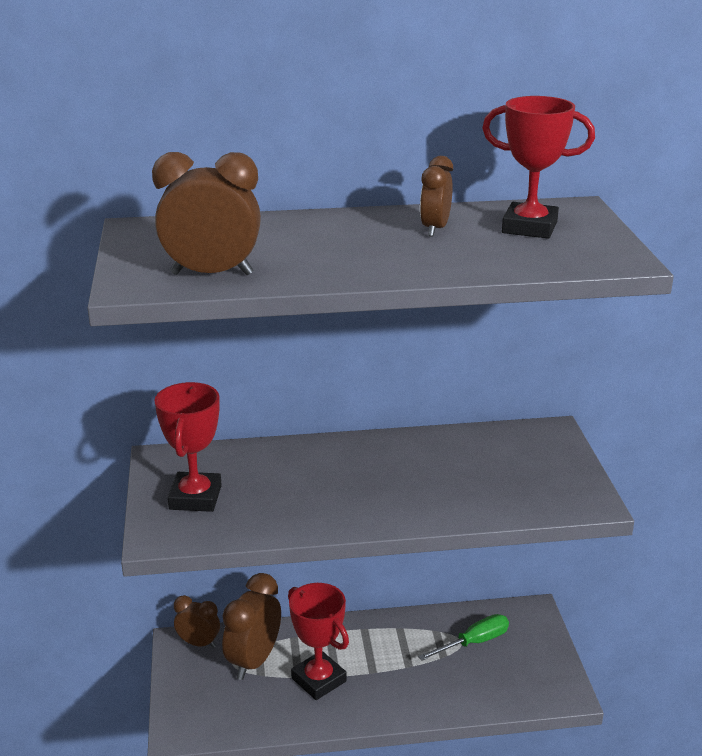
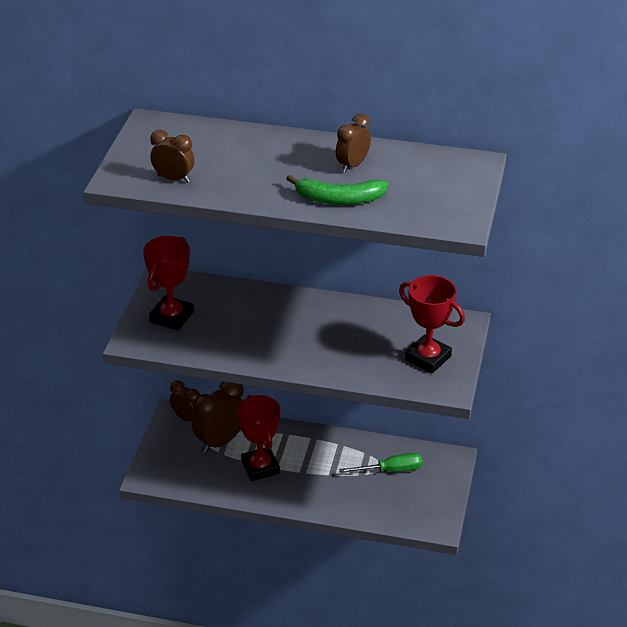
camera: 20 degrees right, 10 degrees up
brown clock [152,152,261,275] -> brown clock [150,130,194,183], size x0.62
red trophy [482,96,595,239] -> red trophy moved to [399,275,465,374]
none -> green banana [286,175,388,205]

